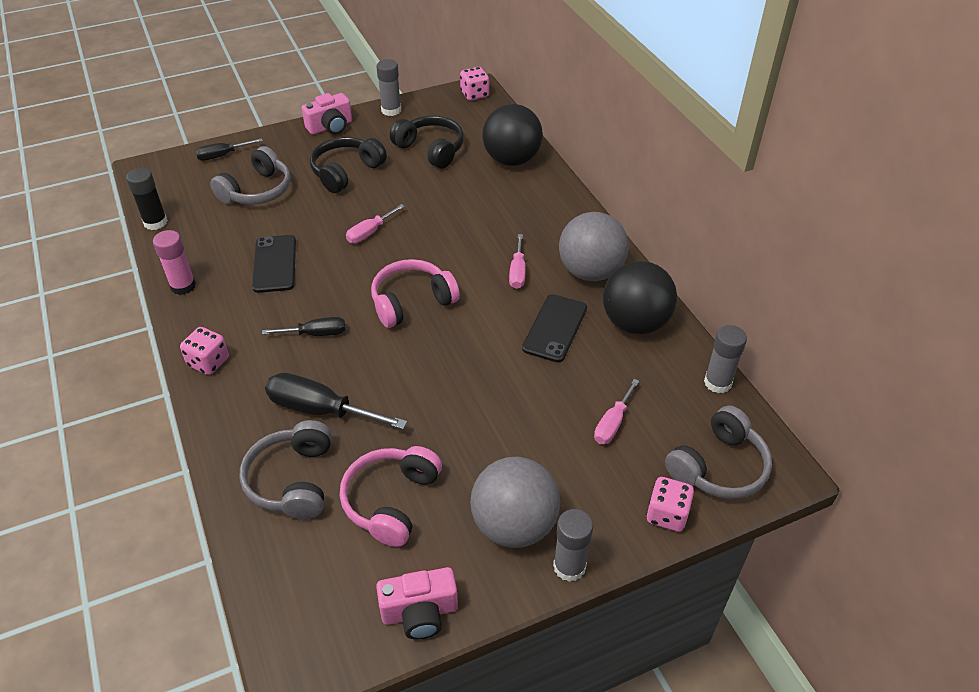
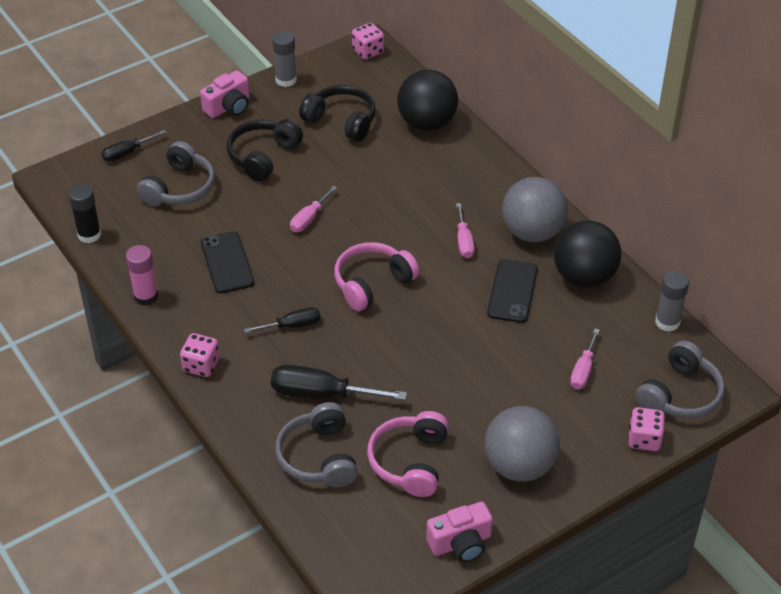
camera: 10 degrees left, 0 degrees up
grey glue stick [553,509,593,582] -> none

